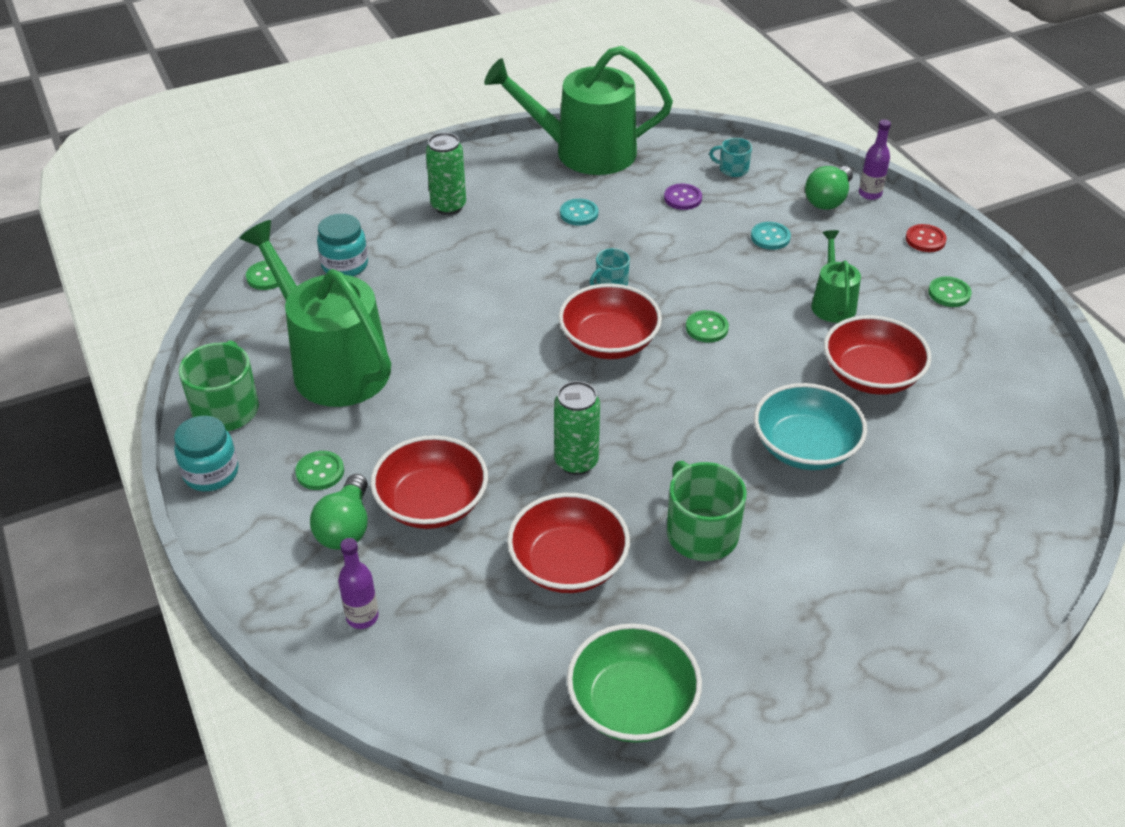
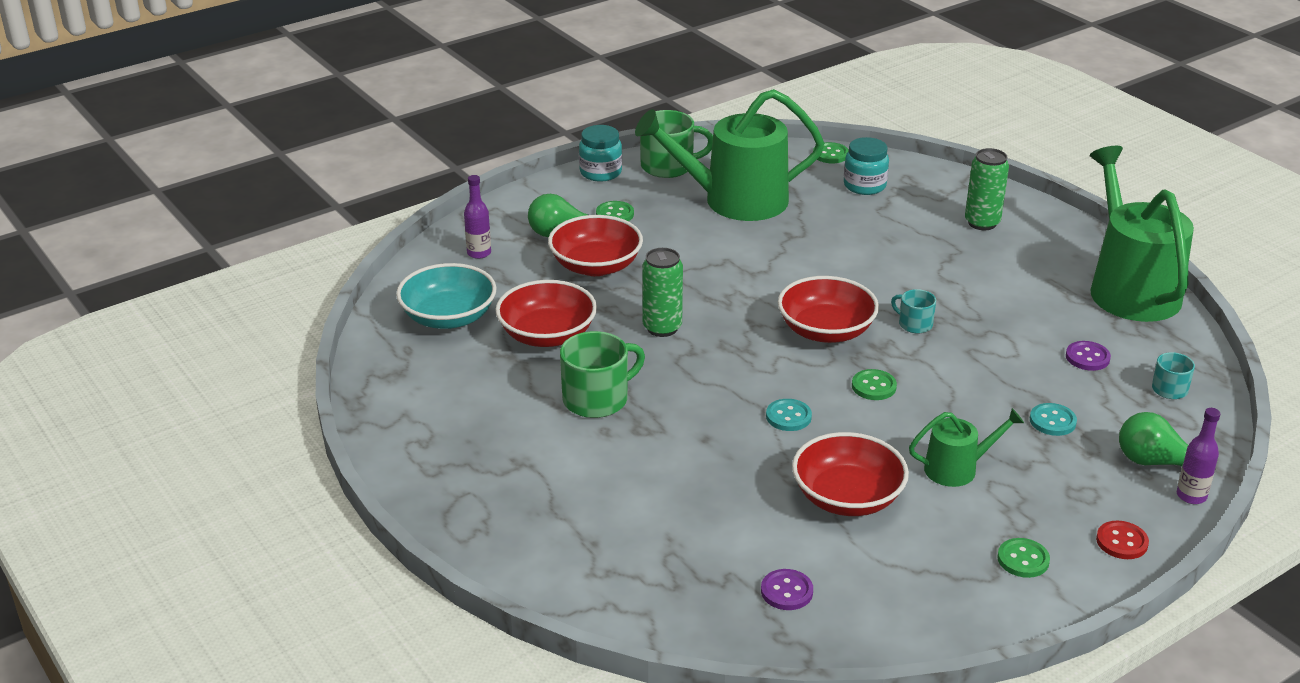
camera: 80 degrees right, 10 degrees down
green watering can [239,220,391,407] -> green watering can turned 135 degrees counterclockwise [635,89,824,221]
turquoise button [560,199,598,226] -> turquoise button moved to [766,399,812,431]
green bowl [567,623,702,743] -> none
turquoise bowl [754,383,867,470] -> turquoise bowl moved to [396,263,497,329]
none -> purple button [761,569,813,610]

